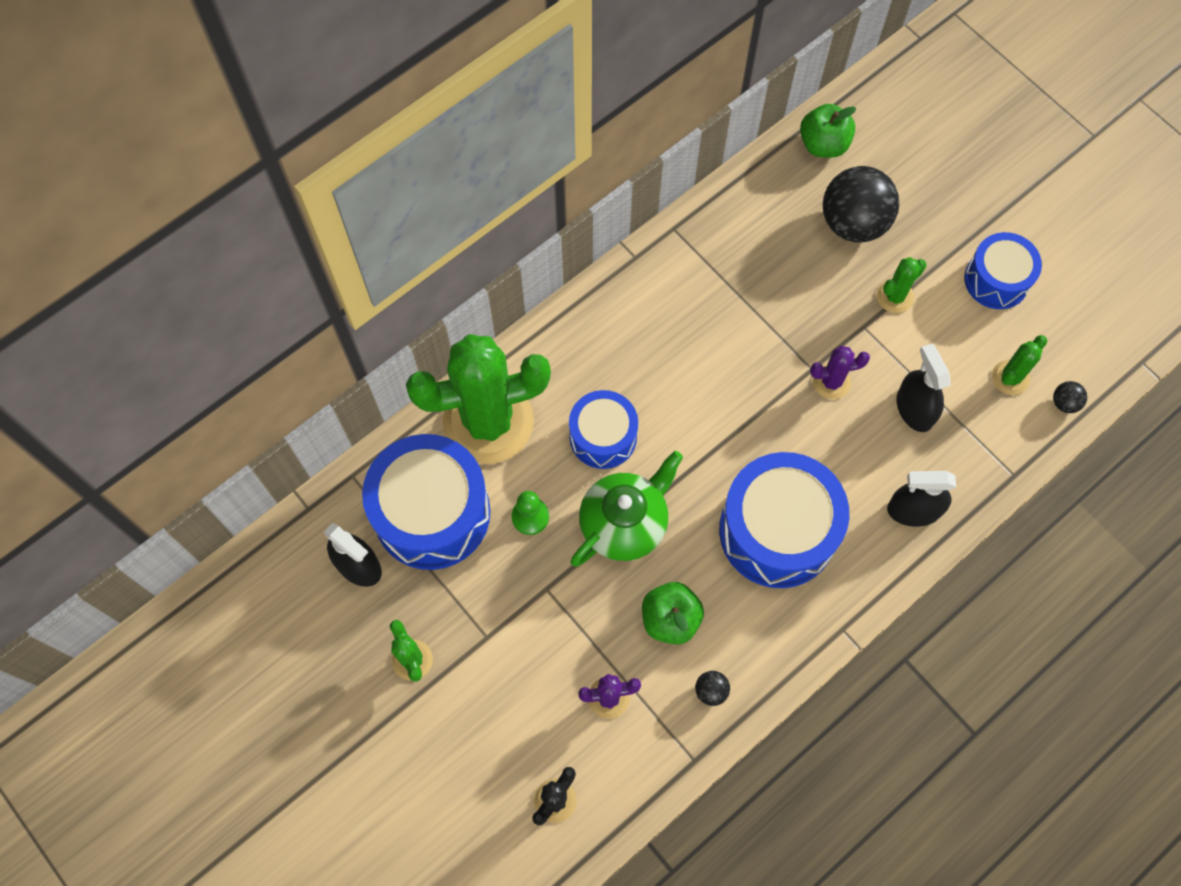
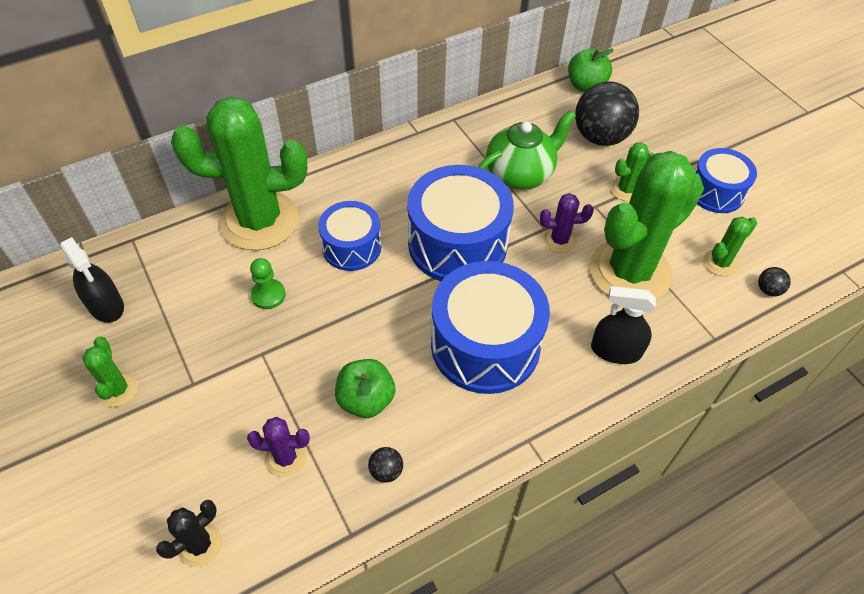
camera: 10 degrees right, 15 degrees down
blue drum [362,434,490,570] -> blue drum moved to [407,165,514,281]
green teapot [570,451,683,567] -> green teapot moved to [478,110,576,190]
black spray bottle [896,343,951,432] -> green cactus [590,151,704,300]

